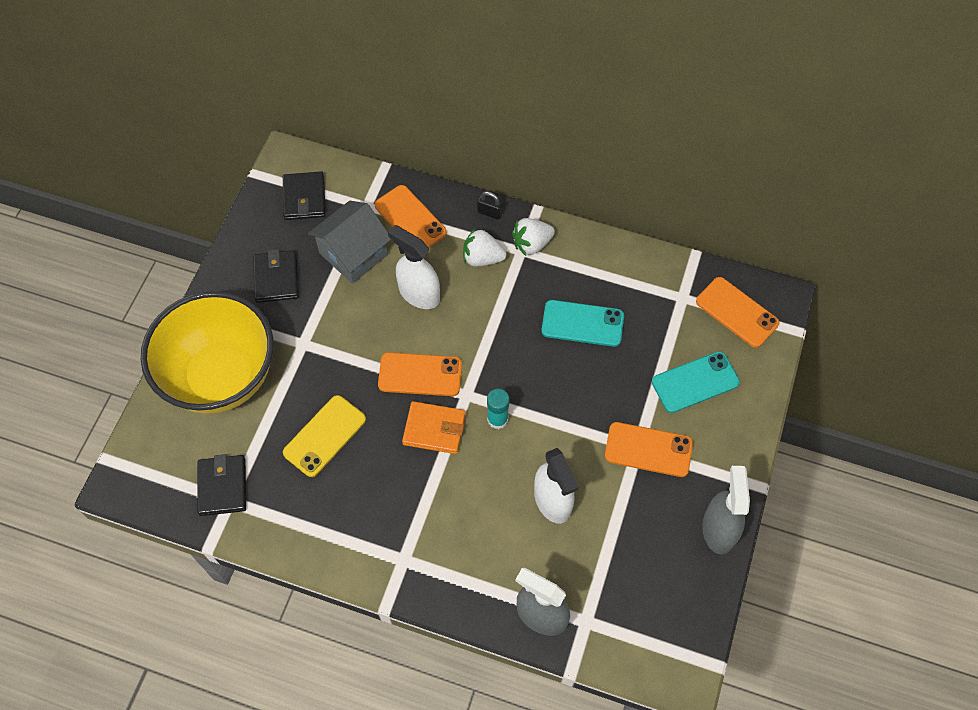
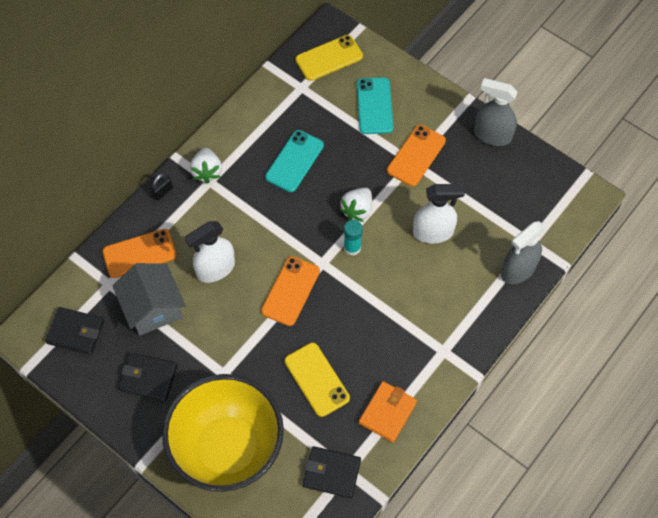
camera: 70 degrees left, 0 degrees up
orange wallet [402,401,466,454] -> orange wallet moved to [359,381,417,442]
white strawberry [463,229,507,267] -> white strawberry moved to [339,188,372,222]
orange phone [696,277,779,348] -> yellow phone [295,35,363,81]

